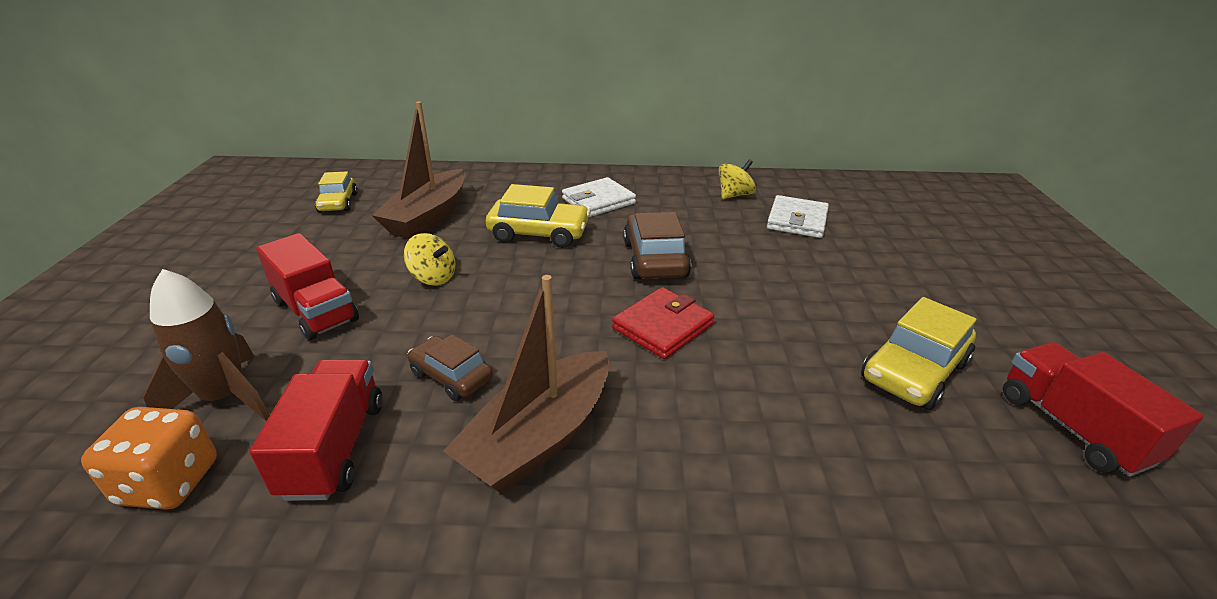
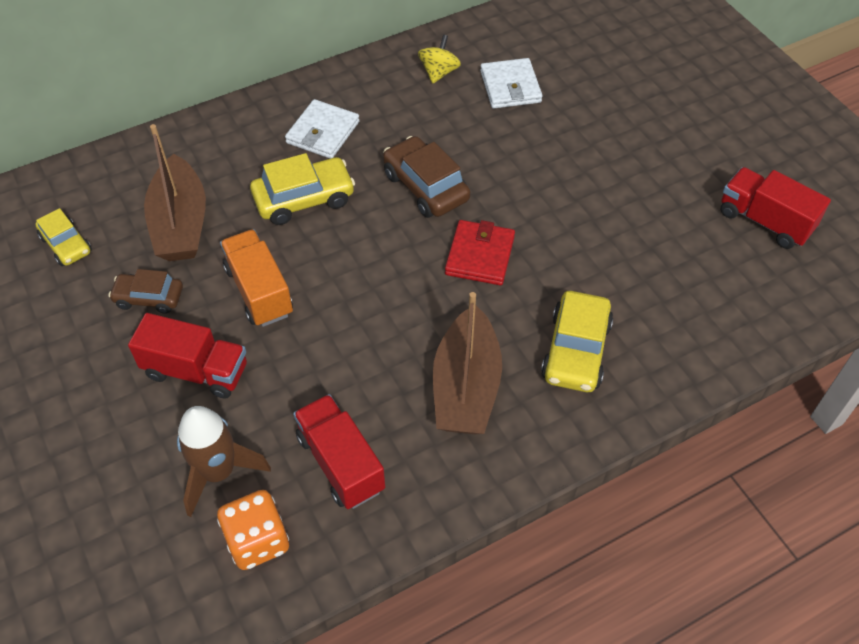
camera: 30 degrees left, 20 degrees up
yellow spinning top [404,233,456,285] -> orange truck [220,229,293,327]
brown car [408,334,493,401] -> brown car moved to [109,269,183,314]
yellow car [861,297,976,410] -> yellow car moved to [541,291,613,392]

